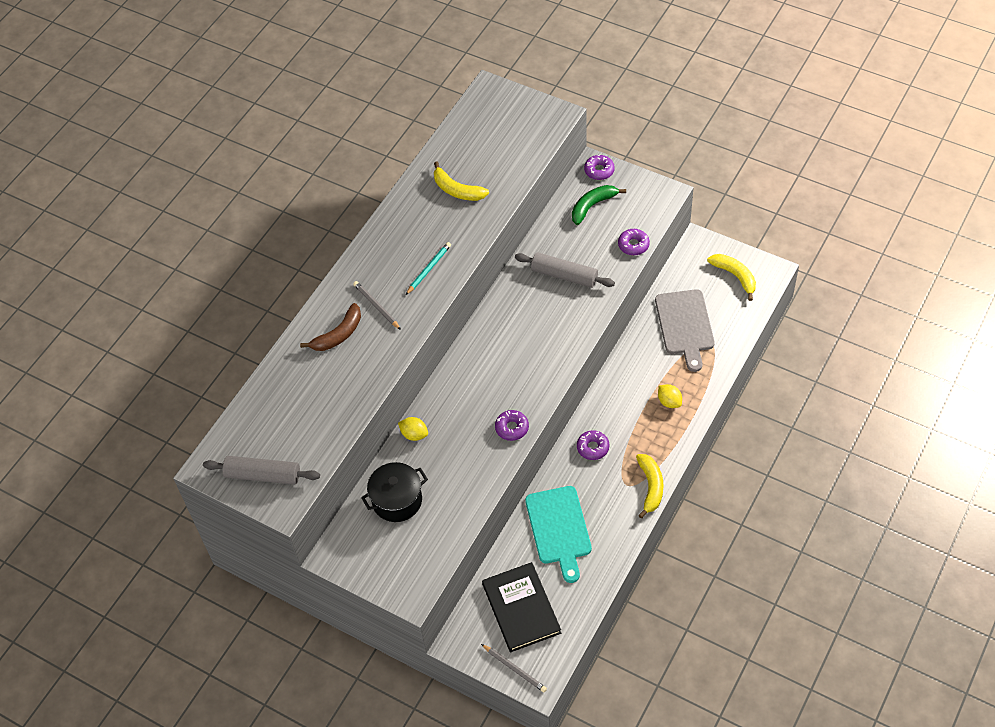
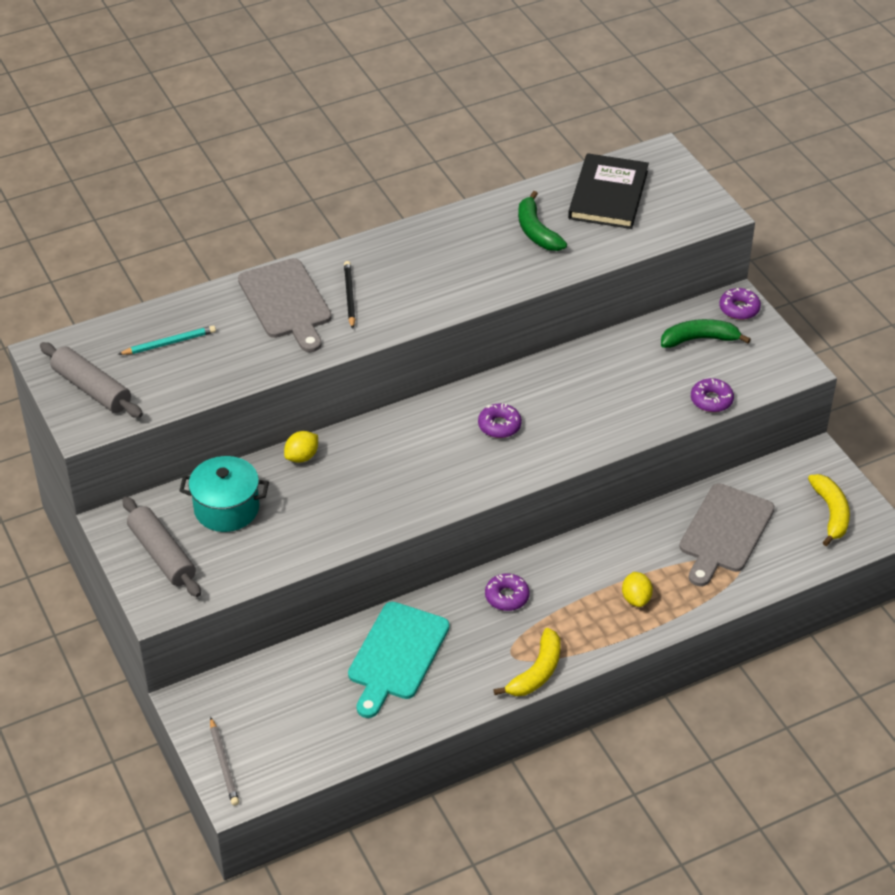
camera: 30 degrees right, 10 degrees down
brown banana [300,303,361,351] -> grey cutting board [238,258,332,352]
grey pencil [353,281,401,330] -> black pencil [344,261,356,329]
black pot [361,462,428,522] -> turquoise pot [179,456,269,532]
yellow lemon [398,417,428,441] -> yellow lemon turned 75 degrees clockwise [284,431,318,463]
turquoise pencil [406,242,451,295] -> turquoise pencil moved to [118,326,216,355]
yellow banana [434,162,489,201] -> green banana [518,191,567,251]
black book [482,562,561,652] -> black book moved to [568,153,649,229]
purple donut [495,410,529,441] -> purple donut moved to [478,403,522,438]
grey rolling pin [515,252,615,288] -> grey rolling pin moved to [123,497,201,597]

